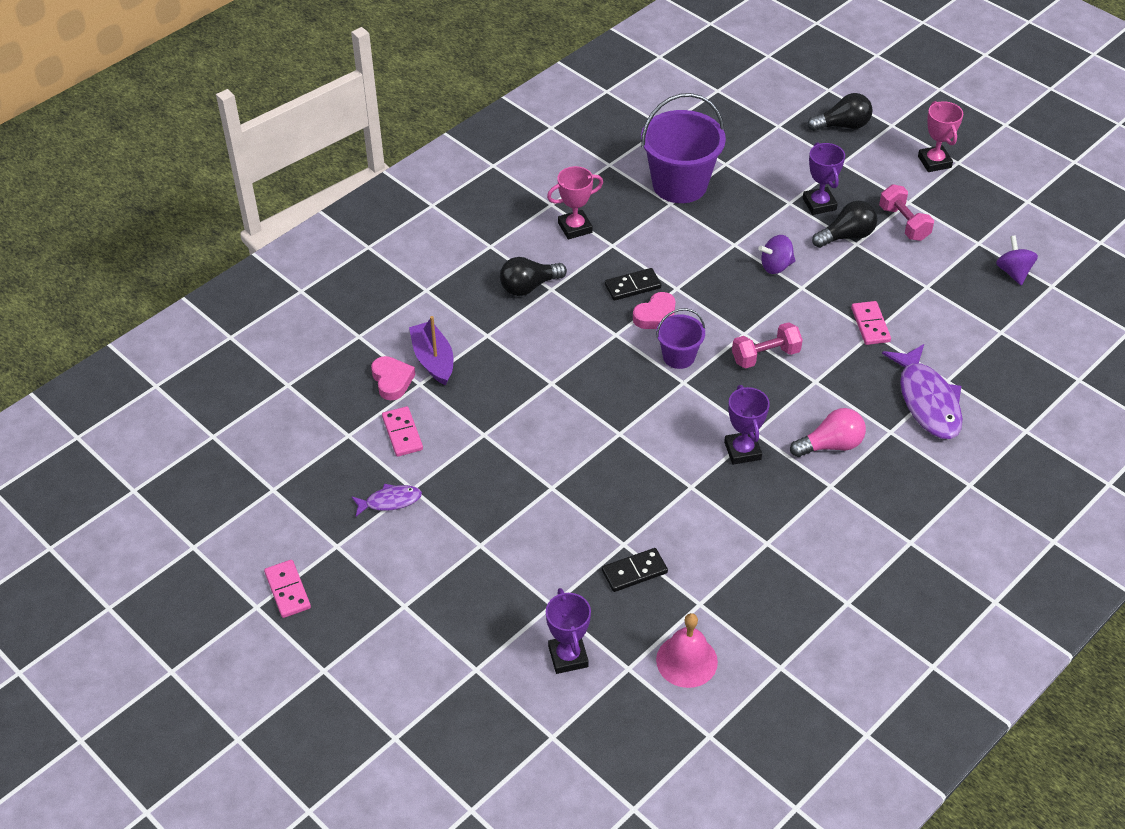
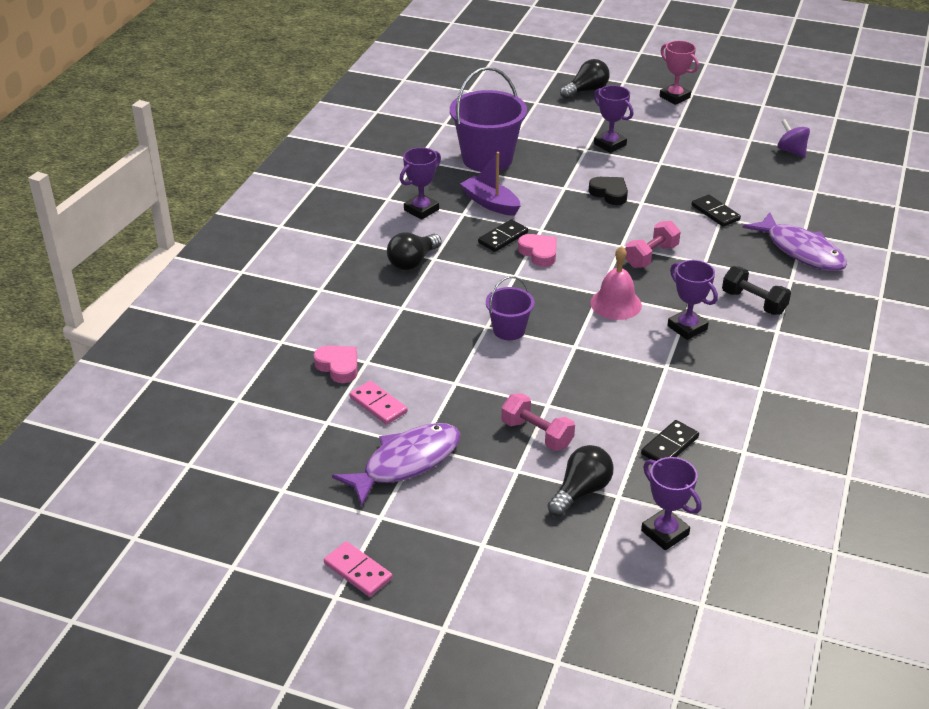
camera: 25 degrees left, 10 degrees down
purple fish [351,484,422,517] -> purple fish [332,423,460,506], size x1.89
purple boat [409,316,453,386] -> purple boat moved to [460,152,520,216]
pink trophy [547,166,603,240] -> purple trophy [400,147,441,220]
pink heart [633,292,676,329] -> pink heart turned 60 degrees counterclockwise [518,234,557,267]
purple bucket [656,308,705,369] -> purple bucket moved to [486,276,534,340]
pink bell [656,613,718,688] -> pink bell moved to [590,246,642,320]
purple spinning top [758,235,795,274] -> black heart [589,177,628,205]
pink light bulb [790,408,866,457] -> black dumbbell [722,266,791,315]
black light bulb [812,201,877,248] -> black light bulb moved to [548,445,613,517]
pink domino [851,301,891,345] -> black domino [692,194,741,227]
pink dumbbell [879,184,934,241] -> pink dumbbell moved to [501,393,575,451]

